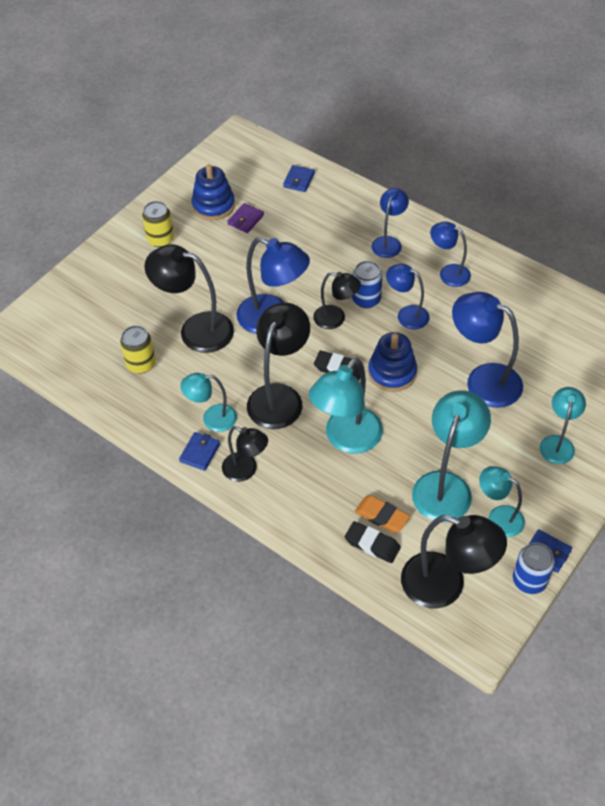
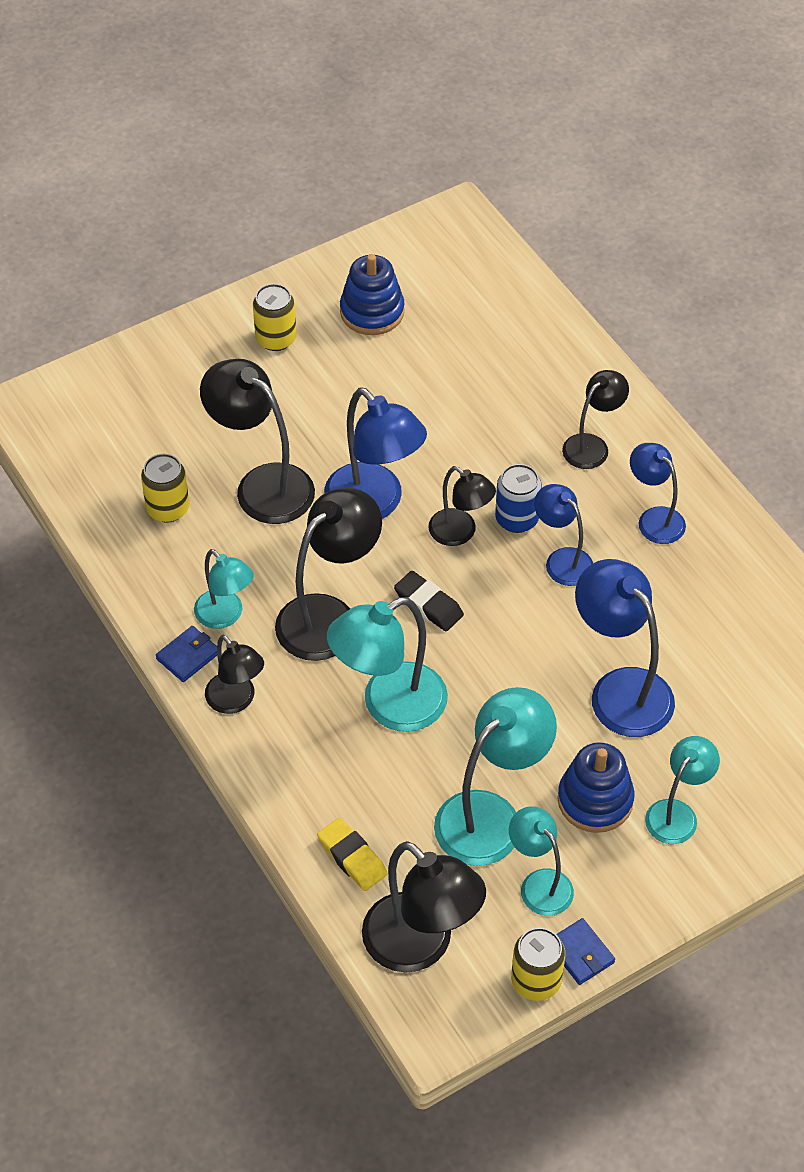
camera: 20 degrees right, 0 degrees up
turquoise lamp [180,373,237,432] -> turquoise lamp turned 150 degrees counterclockwise [194,549,254,629]
purple wallet [227,203,264,233] -> none
blue wallet [283,165,315,192] -> none
black eraser [345,521,401,563] -> yellow eraser [317,818,388,891]
orange eraser [355,495,410,532] -> none
blue stacking toy [368,332,417,392] -> blue stacking toy moved to [557,742,634,833]
blue lamp [372,188,409,258] -> black lamp [562,370,629,469]
blue can [513,543,555,594] -> yellow can [511,928,565,1001]

